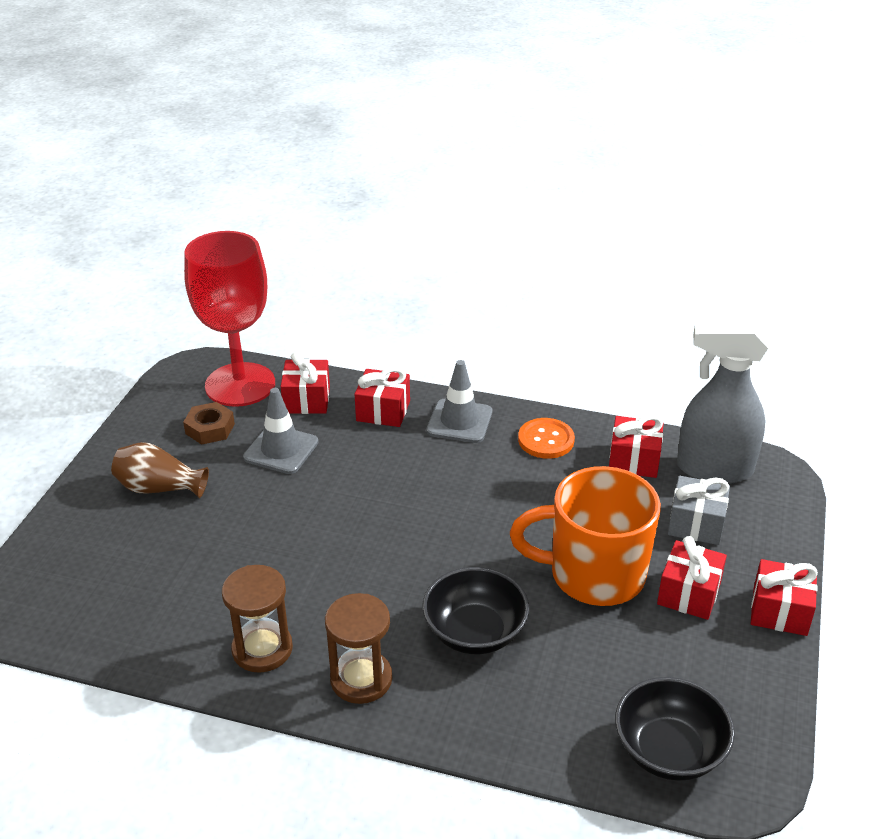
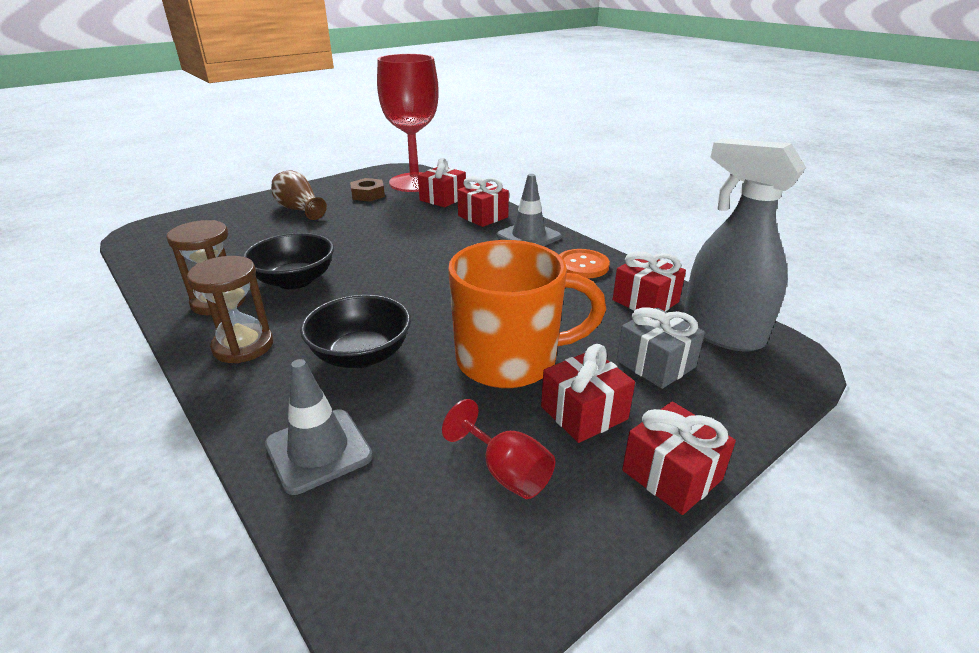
camera: 35 degrees right, 5 degrees down
grey traffic cone [243,388,319,474] -> grey traffic cone moved to [265,359,373,495]
orange mug [510,466,661,606] -> orange mug turned 135 degrees clockwise [448,240,606,388]
black bowl [615,677,735,781] -> black bowl moved to [243,233,334,289]
none -> red goblet [442,399,555,499]

